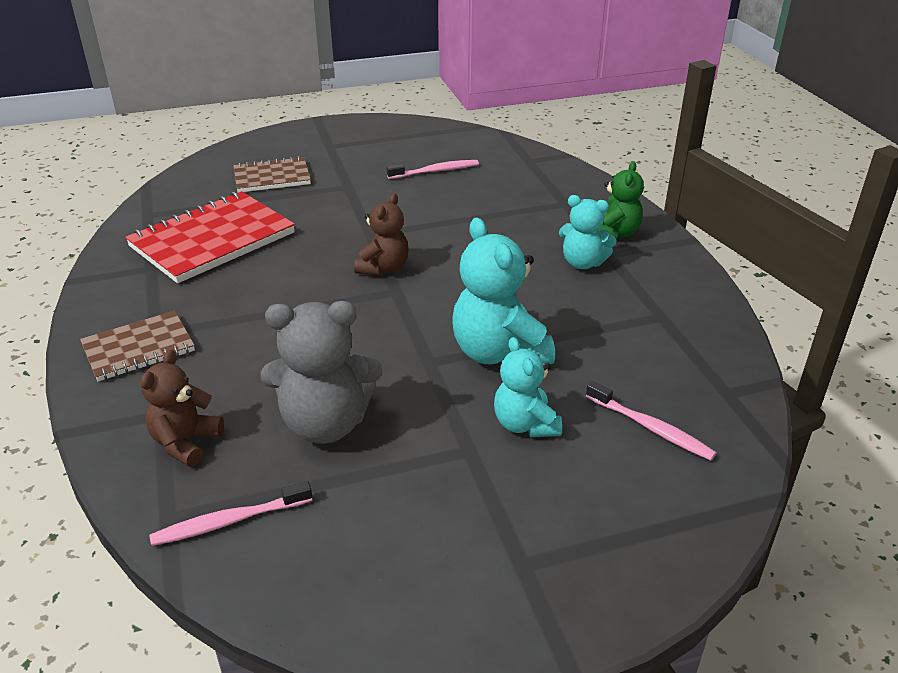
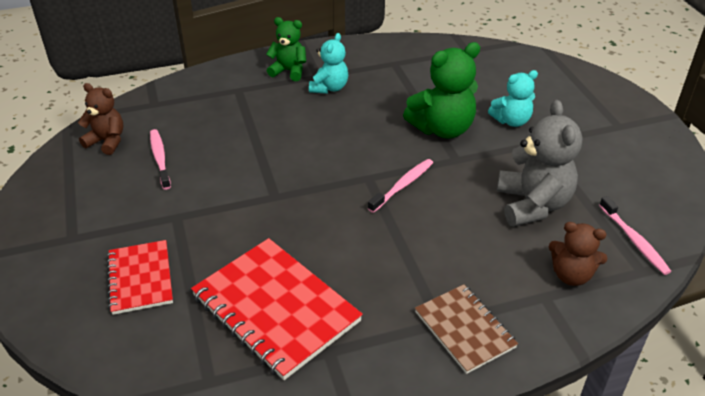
camera: 90 degrees left, 5 degrees up
brown notebook [233,156,311,193] -> red notebook [107,240,173,315]
brown teddy bear [354,193,409,276] -> brown teddy bear moved to [78,83,123,155]
turquoise teddy bear [452,217,555,364] -> green teddy bear [403,42,480,138]
pink toothbrush [586,381,716,461] -> pink toothbrush moved to [368,159,433,213]

